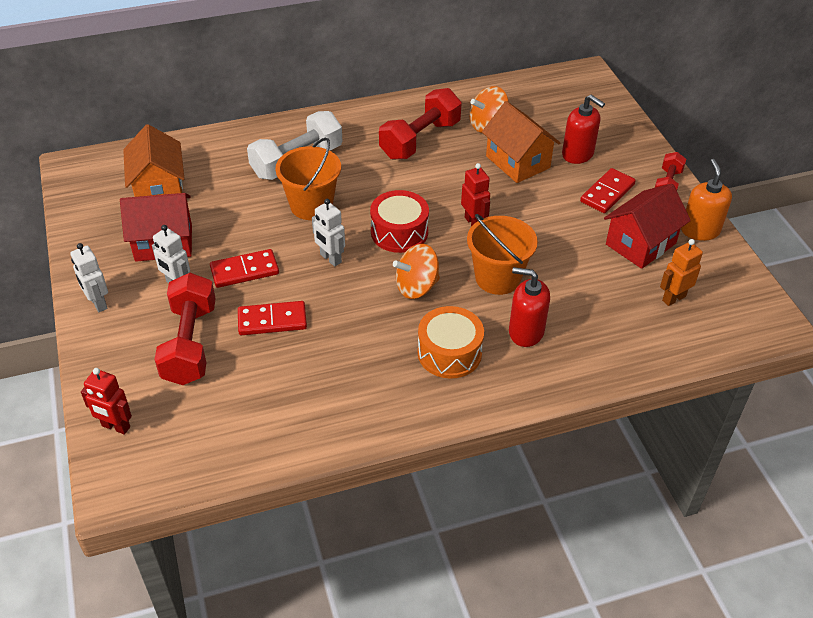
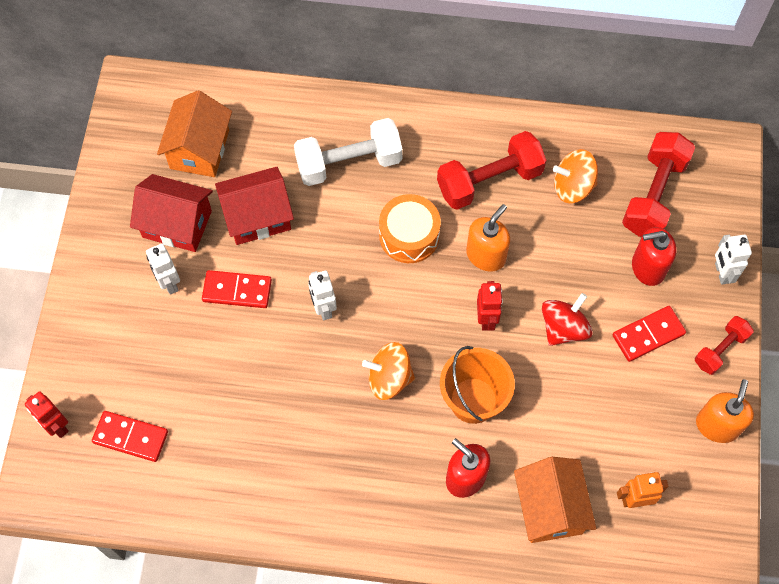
camera: 25 degrees right, 20 degrees up
white robot [70,243,108,312] -> white robot moved to [715,235,752,285]
red dumbbell [154,273,216,385] -> red dumbbell moved to [622,132,695,237]
red domino [238,301,307,335] -> red domino moved to [92,411,168,462]
orange bucket [275,138,341,220] -> none
red drum [370,190,429,253] -> none
orange drum [418,306,484,379] -> orange drum moved to [379,194,441,263]
orange house [482,101,560,183] -> orange house moved to [514,457,596,543]
red soap dispenser [562,95,605,164] -> red soap dispenser turned 105 degrees clockwise [632,227,677,286]
red house [604,183,691,269] -> red house moved to [215,167,294,245]
none -> orange soap dispenser [466,204,510,272]
none -> red spinning top [542,293,592,346]

